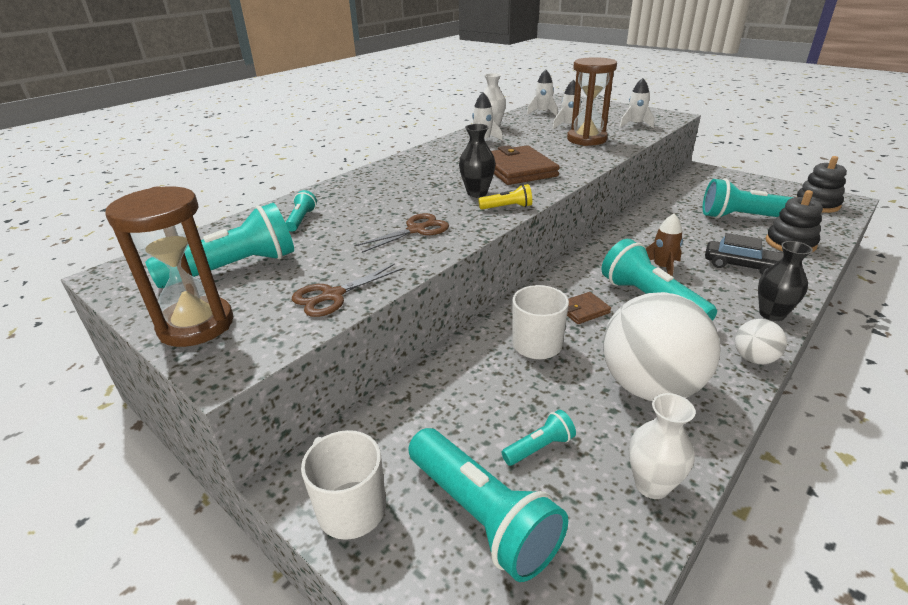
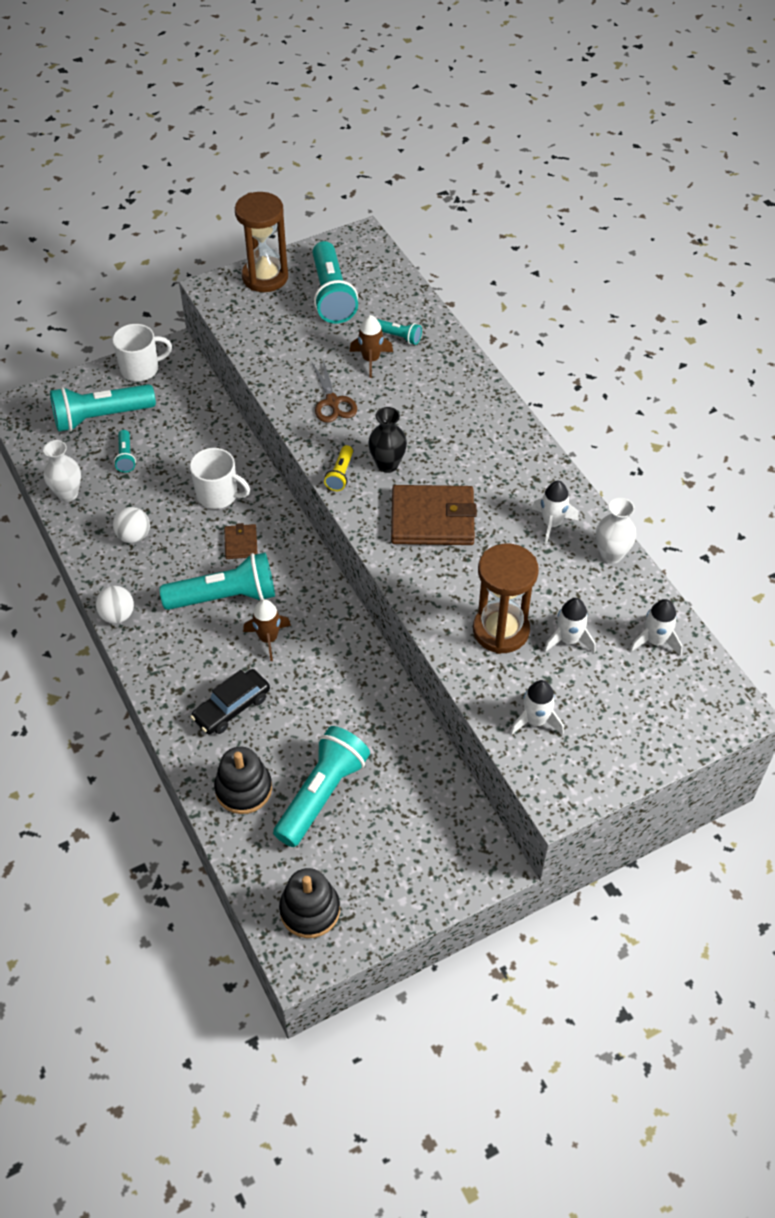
camera: 110 degrees right, 20 degrees up
brown scissors [292,263,403,317] -> none
white ball [603,292,721,401] -> white ball [113,507,150,543], size x0.46
black vase [758,241,813,321] -> none
none -> brown rocket [349,315,393,378]

